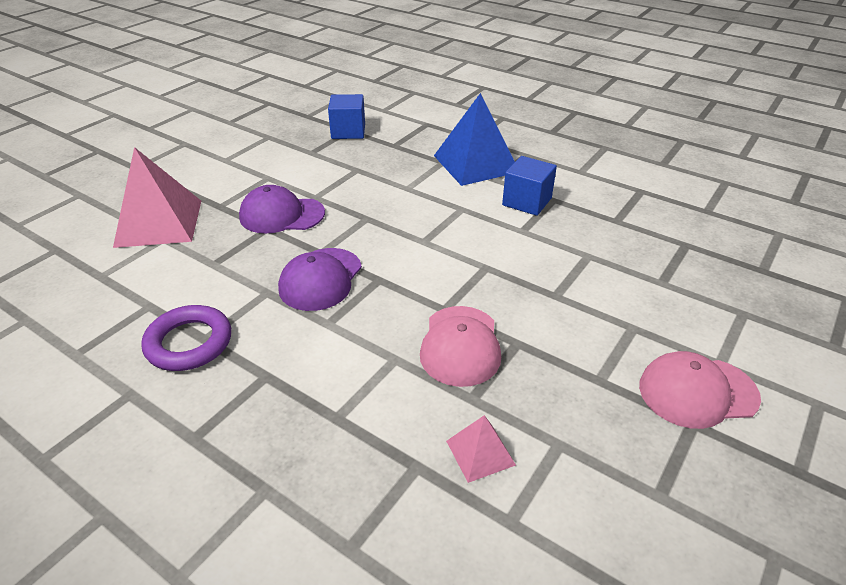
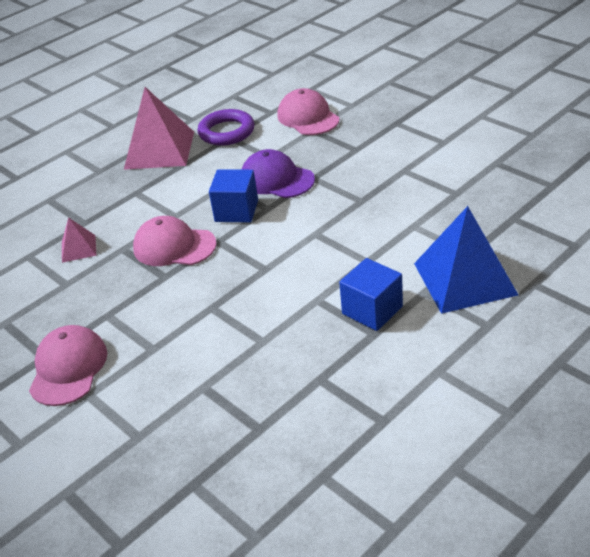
camera: 105 degrees right, 0 degrees up
pink pyramid [113,147,201,248] -> pink pyramid moved to [124,87,194,170]
purple cap [239,185,325,234] -> none
blue cube [328,94,365,139] -> blue cube moved to [209,169,258,223]
none -> pink cap [277,88,339,135]

